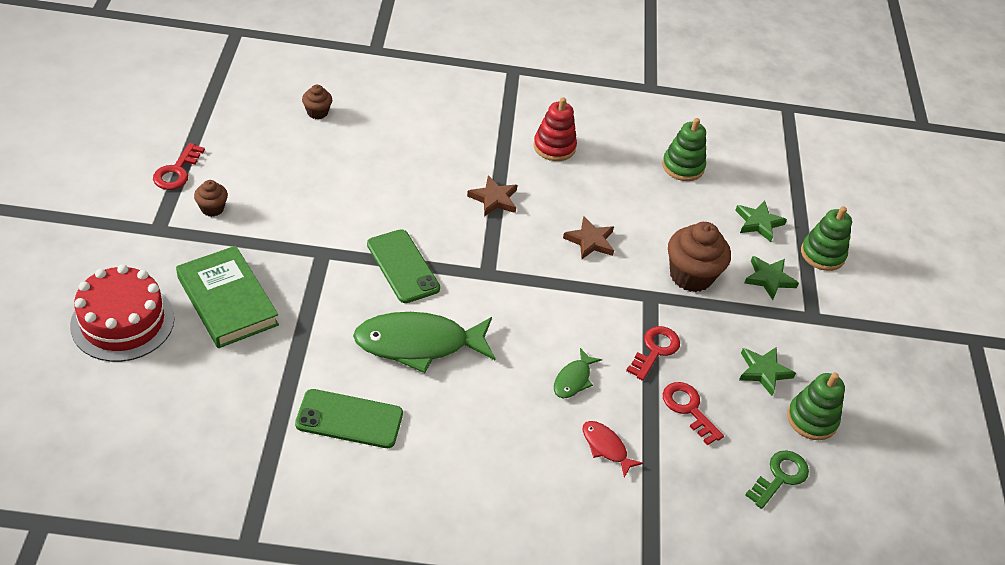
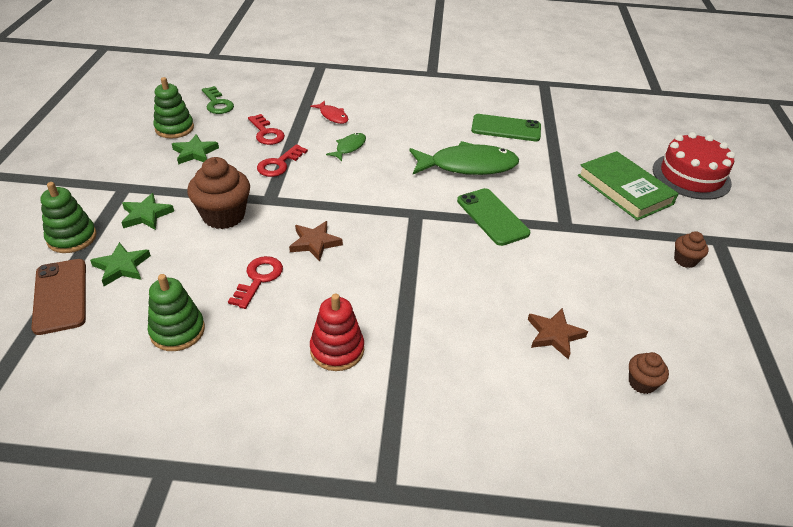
camera: 175 degrees left, 5 degrees down
red key [153,143,205,190] -> red key moved to [228,256,283,309]
brown star [467,175,518,217] -> brown star moved to [528,308,588,359]
green key [745,450,809,509] -> green key turned 75 degrees counterclockwise [202,86,234,114]
none -> brown phone [31,259,86,335]

